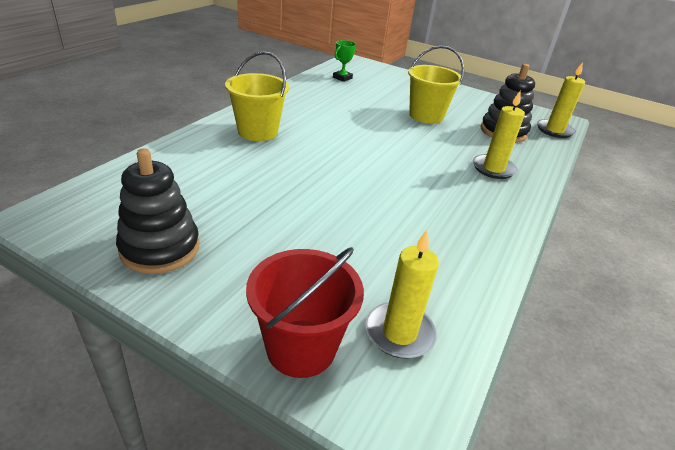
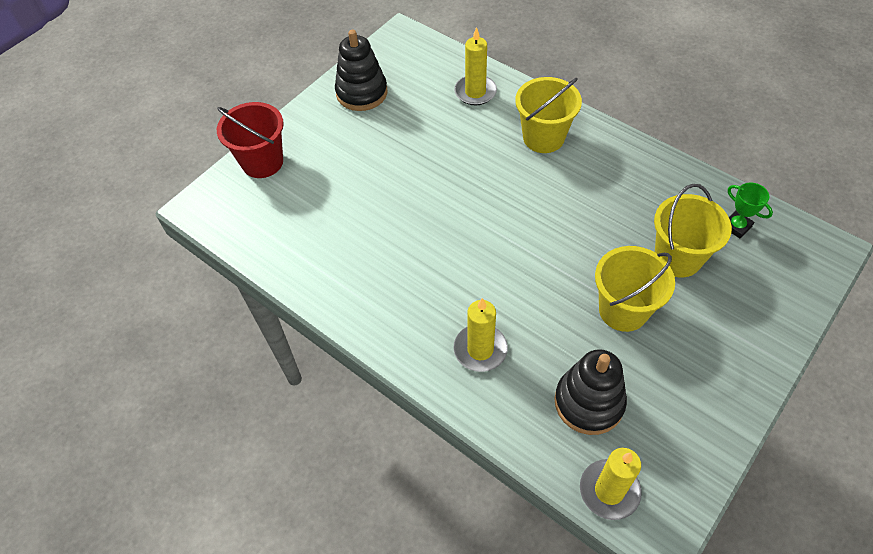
camera: 105 degrees right, 20 degrees up
yellow candle [365,230,439,359] -> yellow candle moved to [454,27,497,105]
none -> yellow bucket [654,184,732,278]

